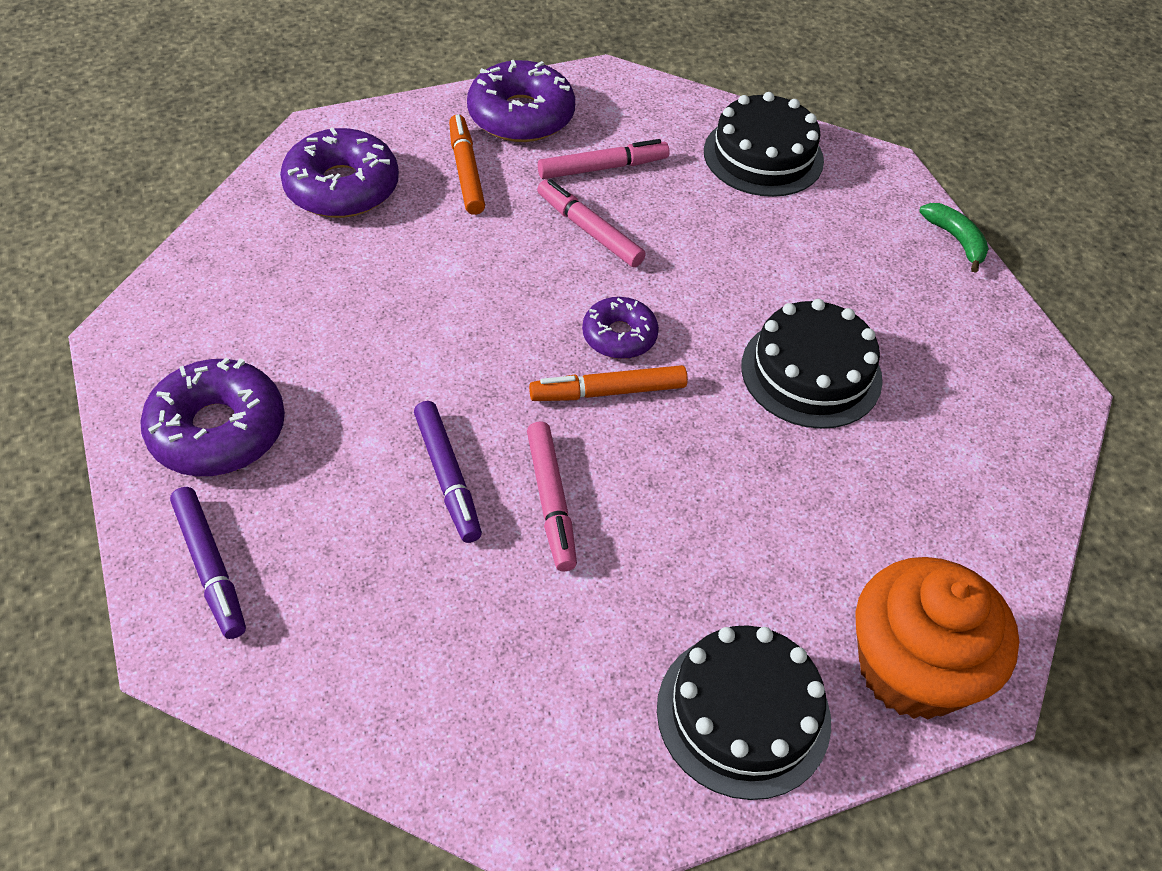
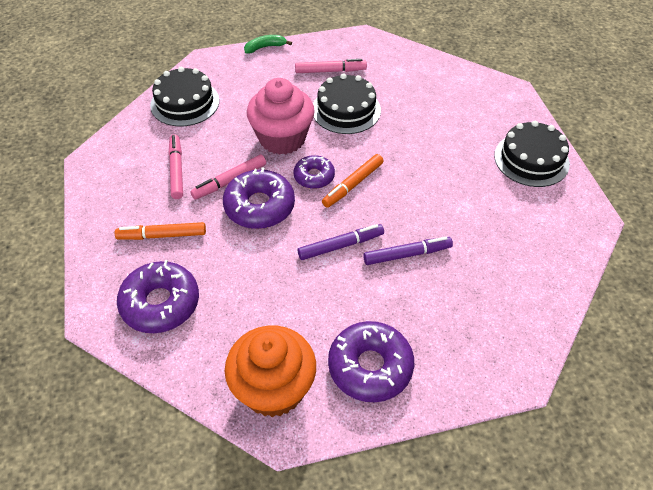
camera: 80 degrees left, 0 degrees up
purple marker [170,487,246,639] -> purple marker moved to [298,224,384,260]
purple donut [467,60,575,142] -> purple donut moved to [223,167,295,229]
pink marker [527,422,577,571] -> pink marker moved to [295,59,367,73]
orange marker [529,365,688,401] -> orange marker turned 45 degrees clockwise [322,154,384,208]
orange cupcake [855,557,1019,719] -> orange cupcake moved to [225,326,316,417]
none -> pink cupcake [247,78,315,155]

